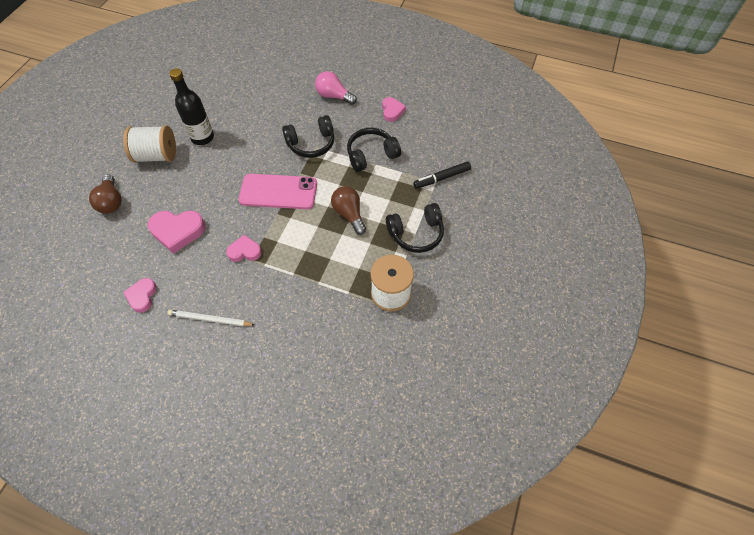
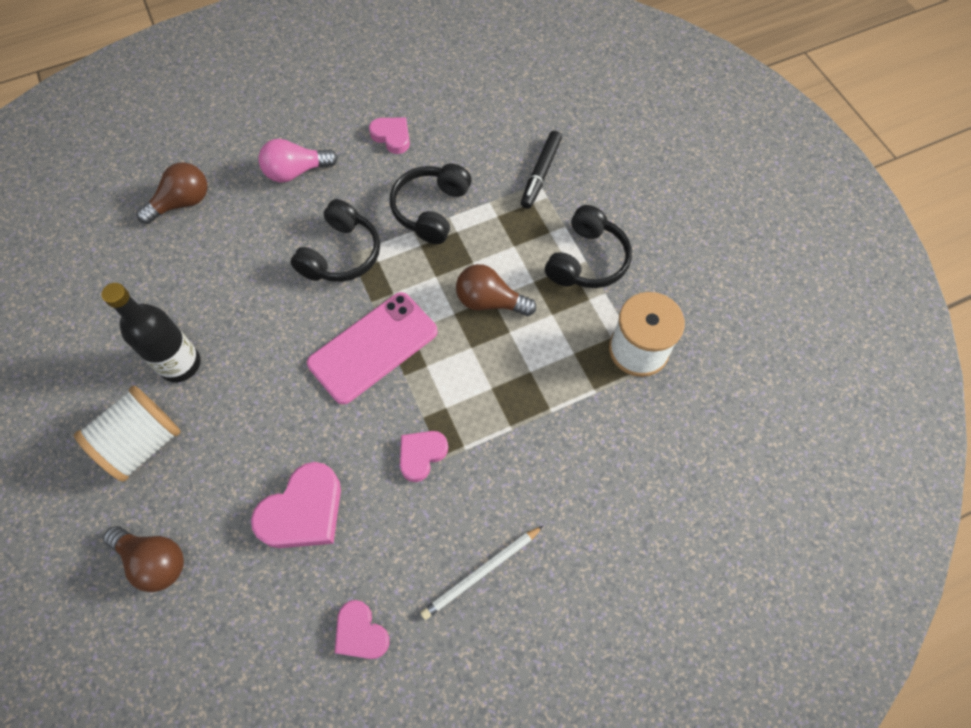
camera: 45 degrees left, 5 degrees up
none -> brown light bulb [136,162,207,224]

